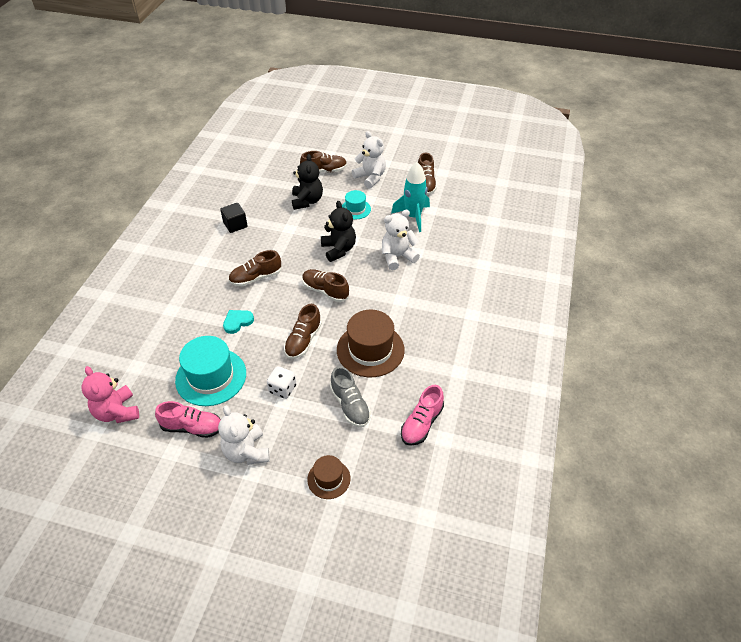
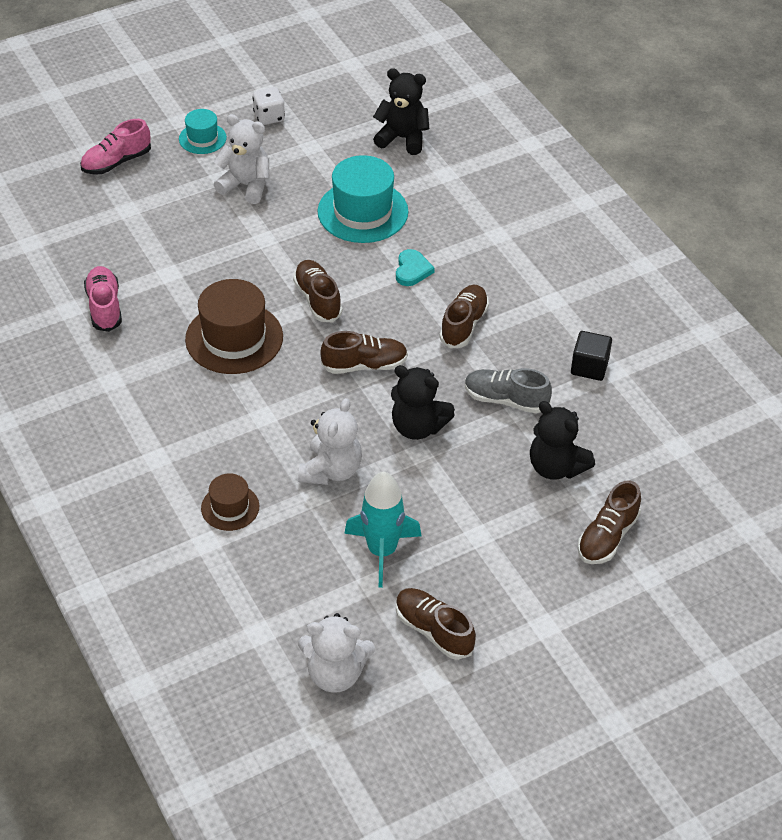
camera: 135 degrees right, 0 degrees up
pink teddy bear [81,366,139,423] -> black teddy bear [373,68,429,155]
pink shoe [155,401,221,438] -> pink shoe moved to [80,119,151,175]
white dice [267,366,296,399] -> white dice moved to [252,87,285,125]
brown hat [307,455,351,499] -> brown hat moved to [201,473,259,531]
grey shoe [330,366,371,427] -> grey shoe moved to [465,368,552,413]
turquoise hat [342,190,371,219] -> turquoise hat moved to [179,109,227,154]
white teddy bear [352,131,386,189] -> white teddy bear moved to [298,613,375,693]

